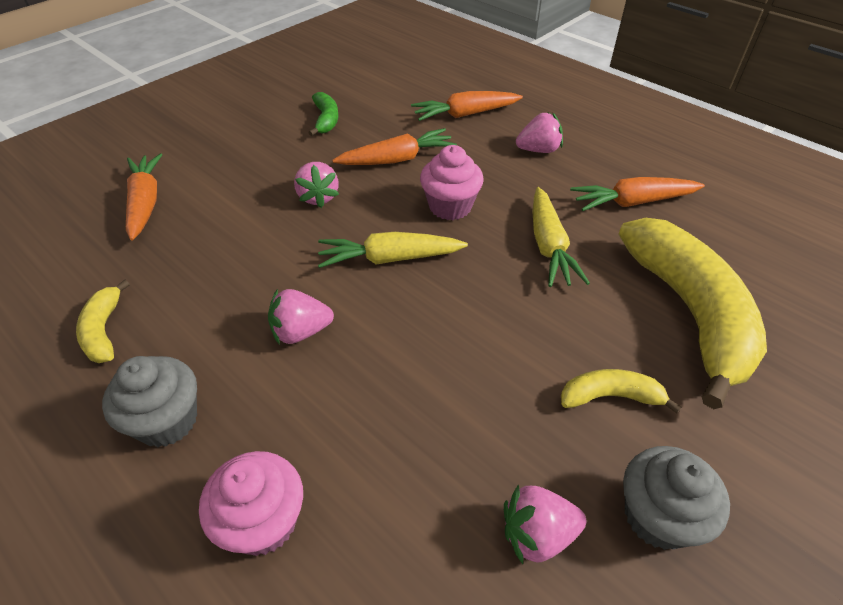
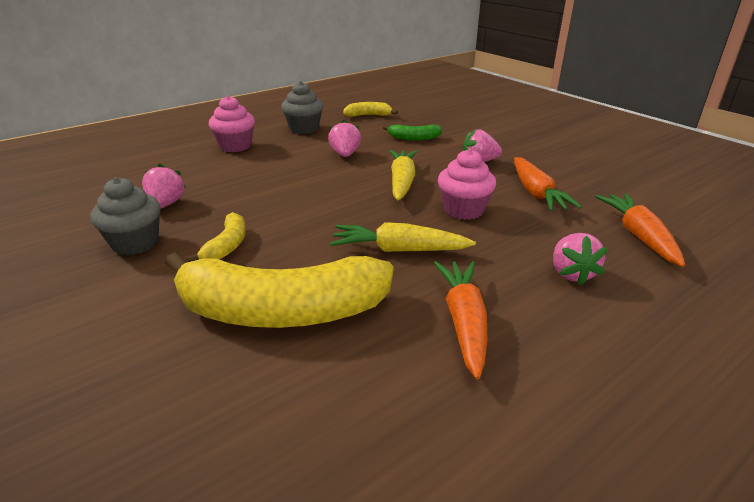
camera: 100 degrees right, 15 degrees down
orange carrot [126,153,162,241] -> none
green banana [308,92,338,136] -> green banana moved to [383,124,442,141]

